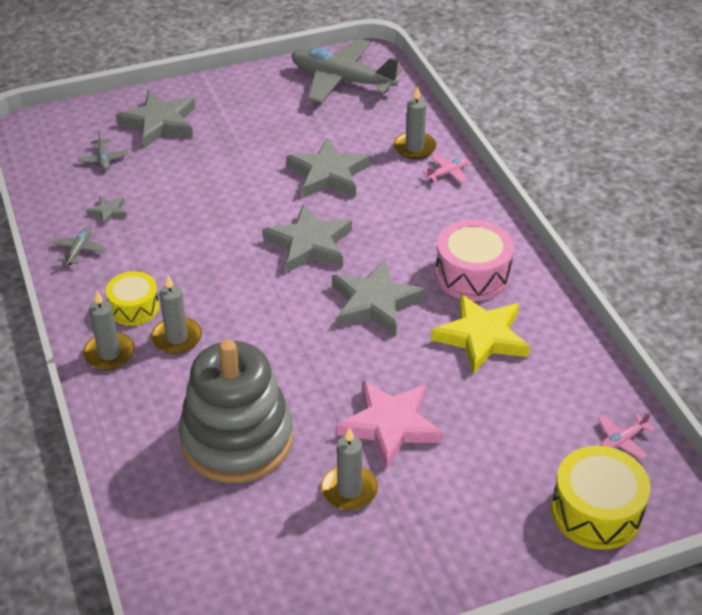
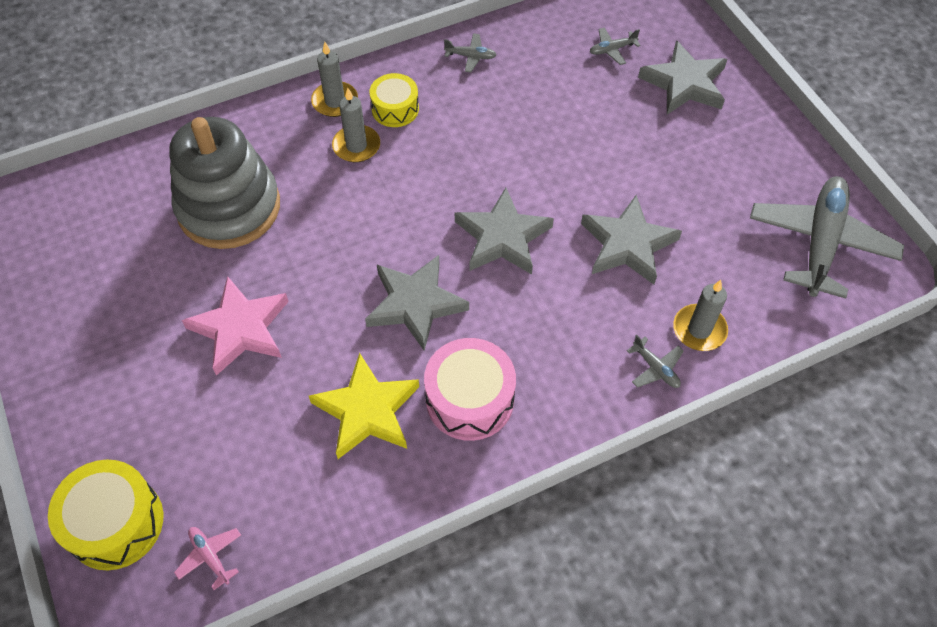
camera: 85 degrees right, 15 degrees up
grey star [86,196,127,225] -> none
grey candle [321,427,378,510] -> none
pink plane [423,154,468,183] -> grey plane [627,335,684,388]

